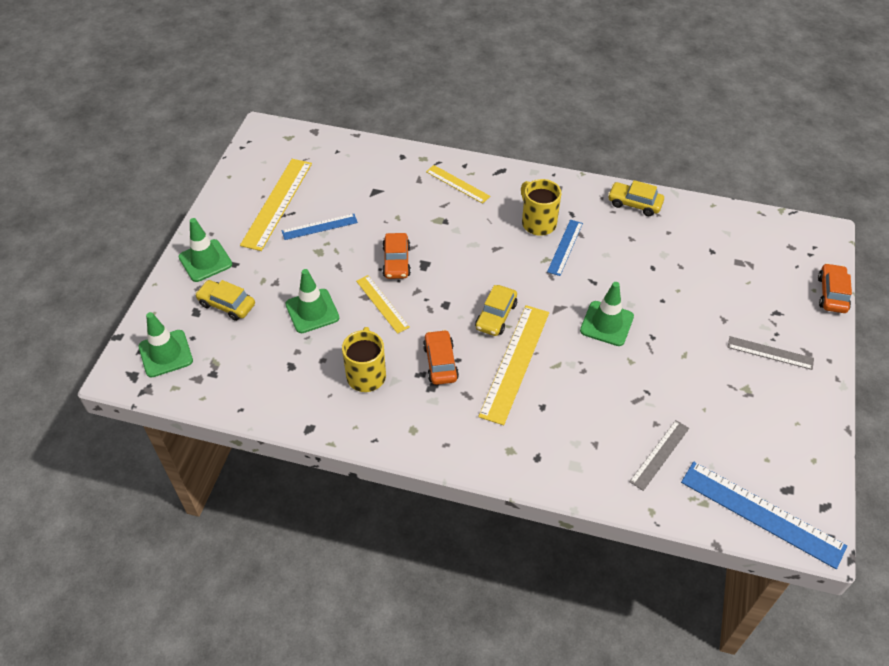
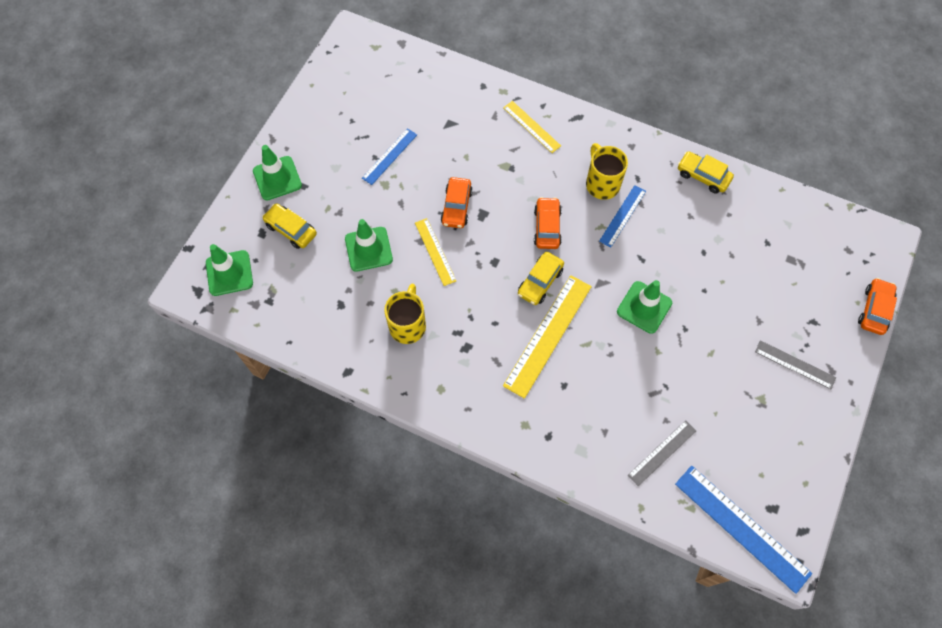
camera: 10 degrees right, 15 degrees up
yellow ruler [240,159,312,251] -> none
blue ruler [282,214,358,240] -> blue ruler turned 45 degrees counterclockwise [362,128,417,185]
orange car [423,330,459,385] -> orange car moved to [534,197,562,249]

